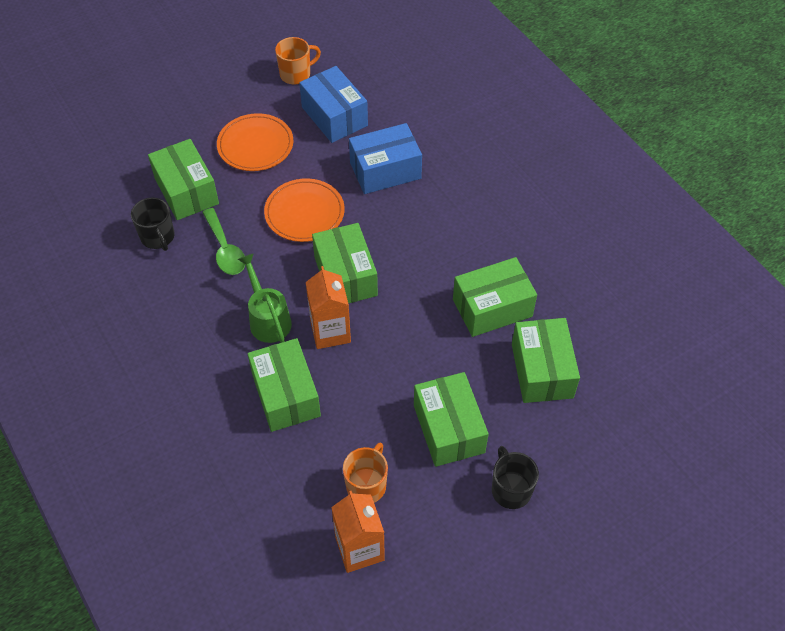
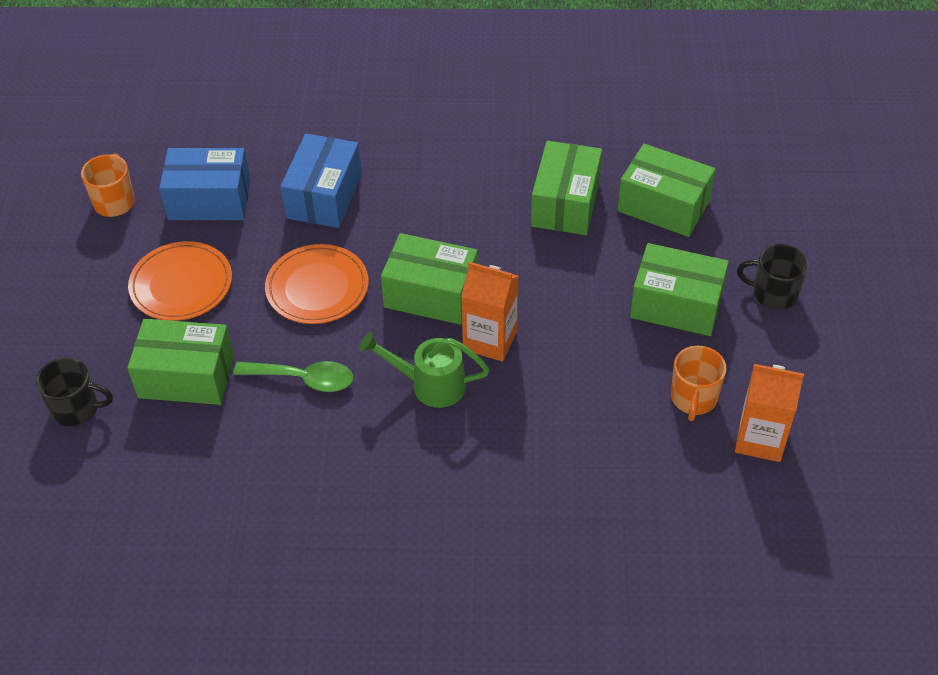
camera: 55 degrees left, 5 degrees down
black mug [131,197,175,251] -> black mug moved to [36,357,113,426]
green box [248,338,321,432] -> none
orange mug [343,443,388,503] -> orange mug turned 135 degrees counterclockwise [671,346,726,421]

